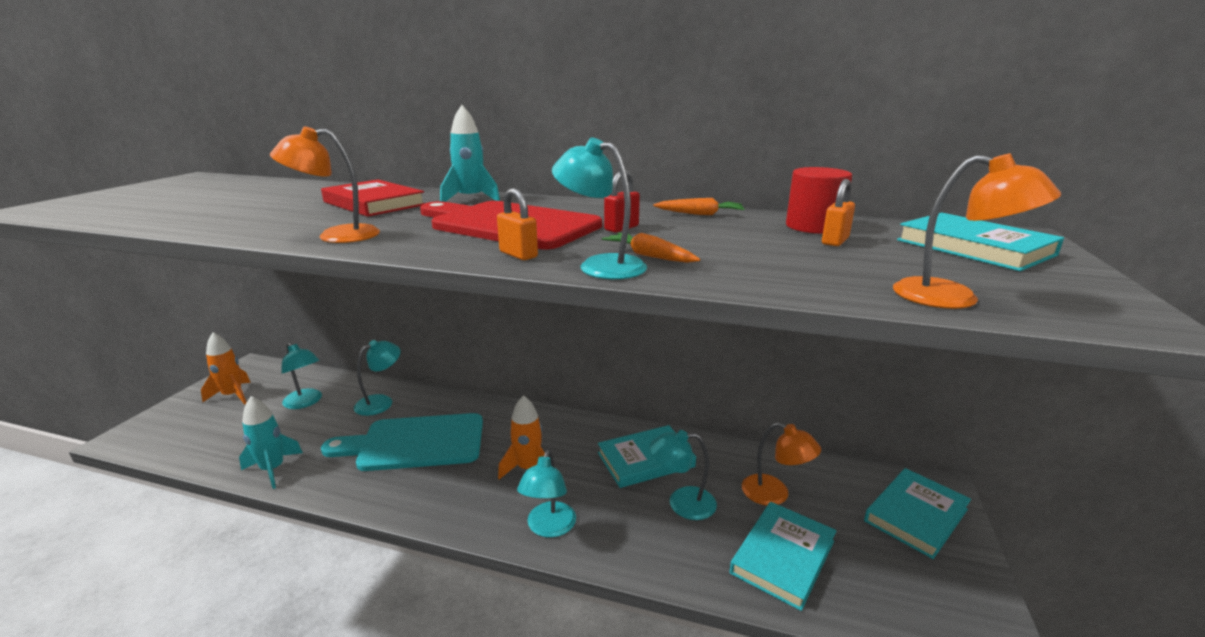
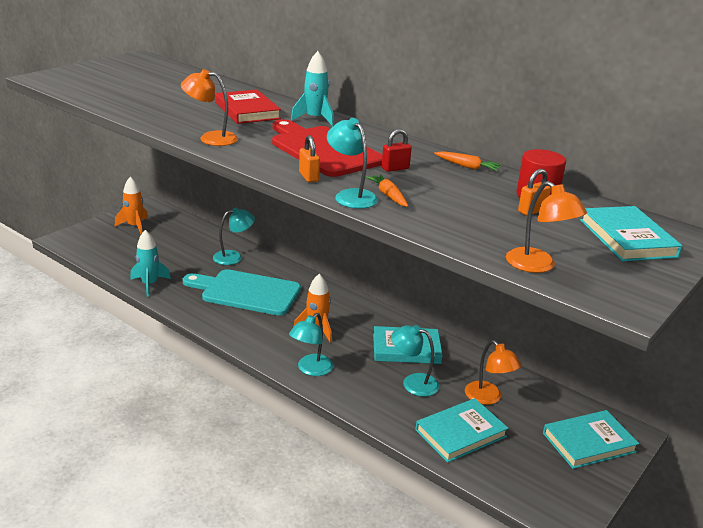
camera: 20 degrees right, 5 degrees up
turquoise lamp [281,342,322,409] -> none

